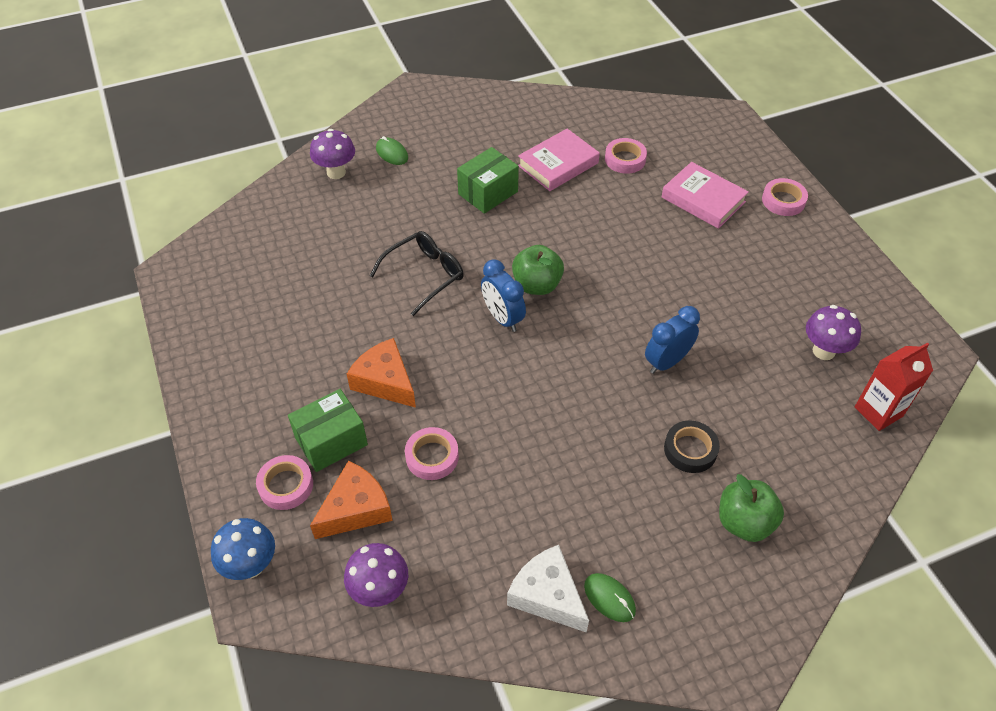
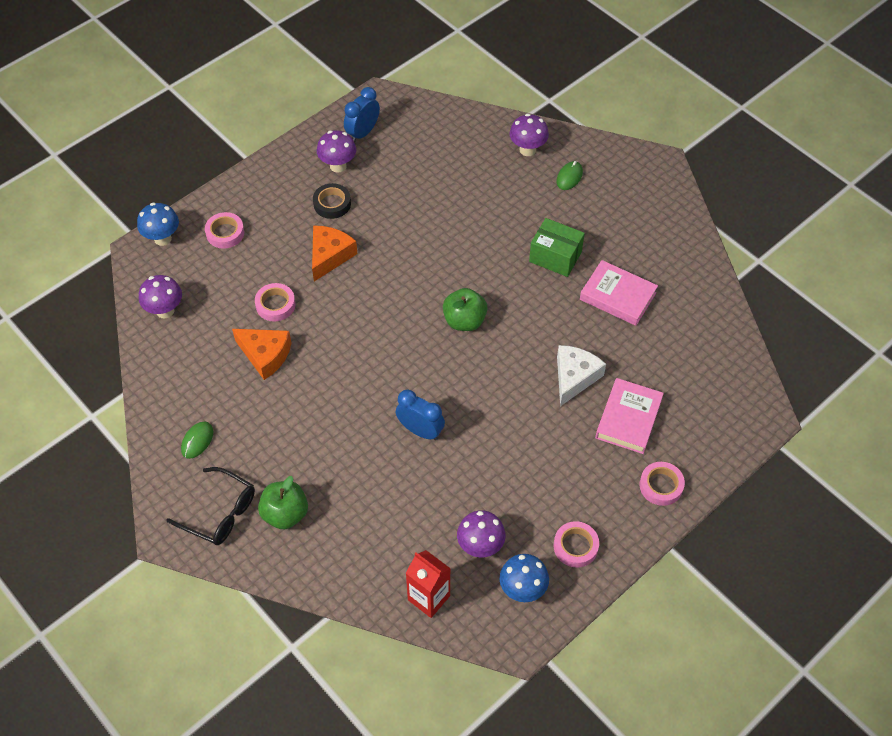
camera: 70 degrees right, 5 degrees up
green box [288,389,368,472] -> none
orange cheese [310,461,393,539] -> orange cheese moved to [232,329,291,380]
black glasses [369,231,464,316] -> black glasses moved to [167,467,255,545]
blue clock [481,259,526,332] -> blue clock moved to [344,87,380,143]
white cheese [507,545,589,633] -> white cheese moved to [557,345,606,406]
pink tape [605,138,647,174] -> pink tape moved to [554,521,599,568]
black tape [664,420,720,473] -> black tape moved to [313,183,351,219]
none -> purple mushroom [317,130,356,173]
none -> blue mushroom [499,554,549,602]

